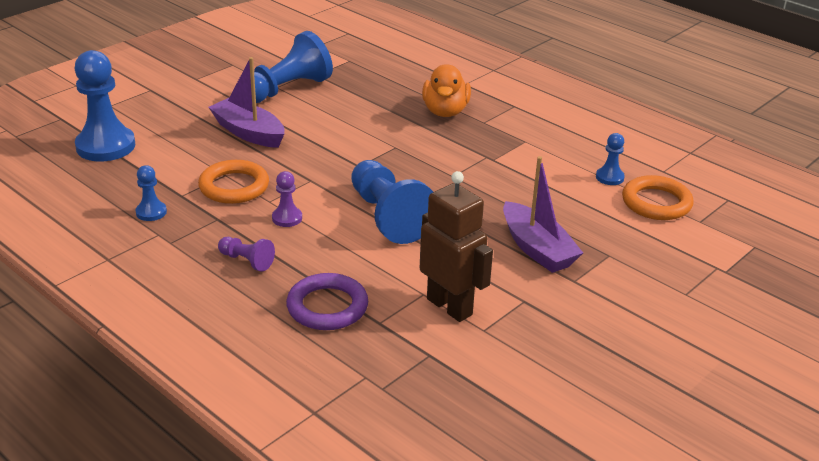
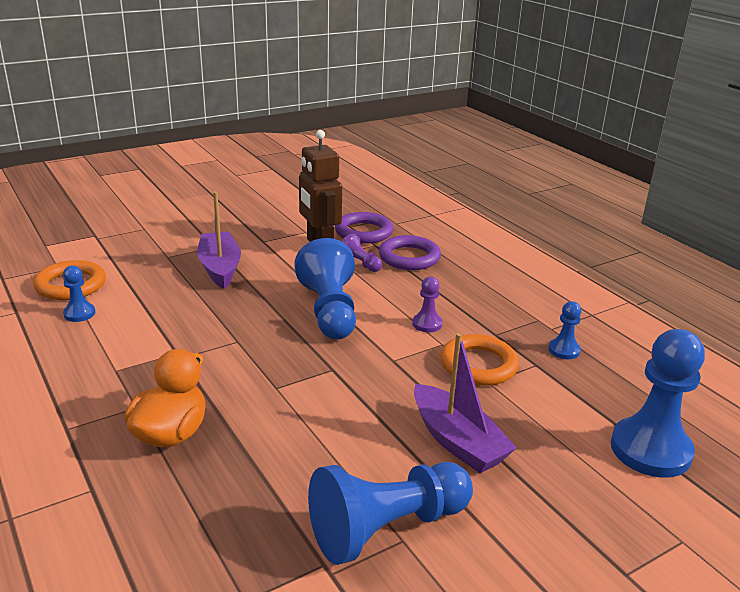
camera: 165 degrees left, 5 degrees down
purple pawn [218,237,275,272] -> purple pawn moved to [342,234,382,272]
none -> purple ring [335,212,393,244]

